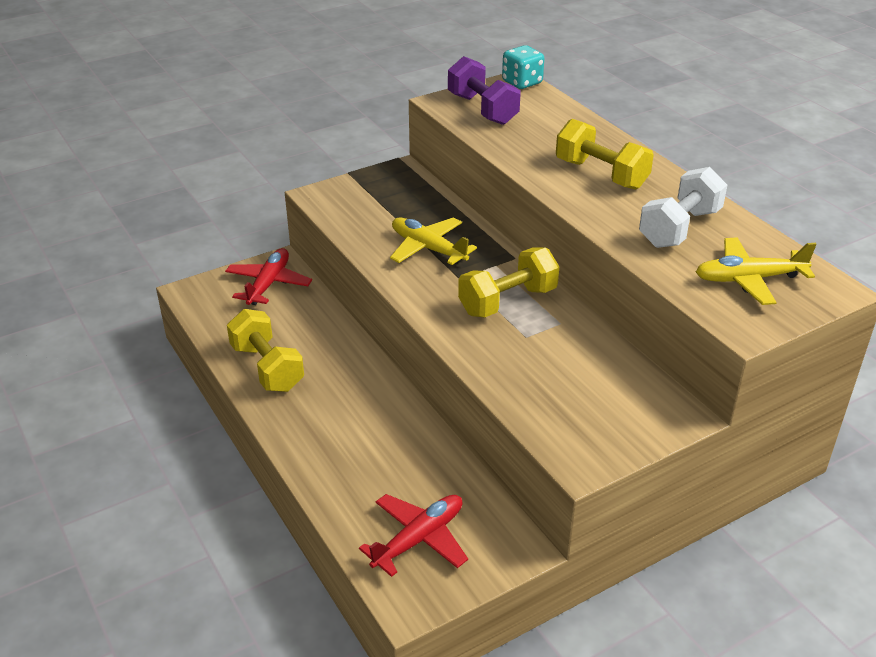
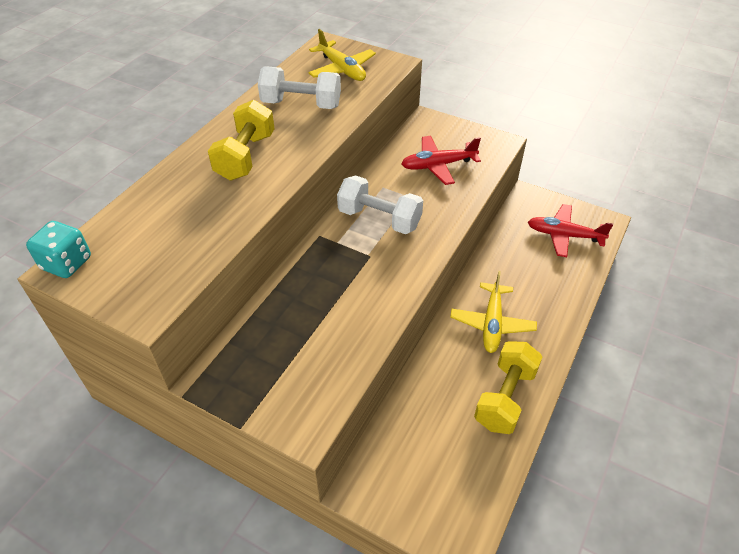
camera: 120 degrees left, 10 degrees up
red plane [225,248,312,305] -> red plane moved to [402,136,481,185]
yellow plane [390,217,477,265] -> yellow plane moved to [450,271,537,353]
purple dumbbell [448,56,521,125] -> none
yellow dumbbell [458,247,559,317] -> white dumbbell [337,176,423,234]

